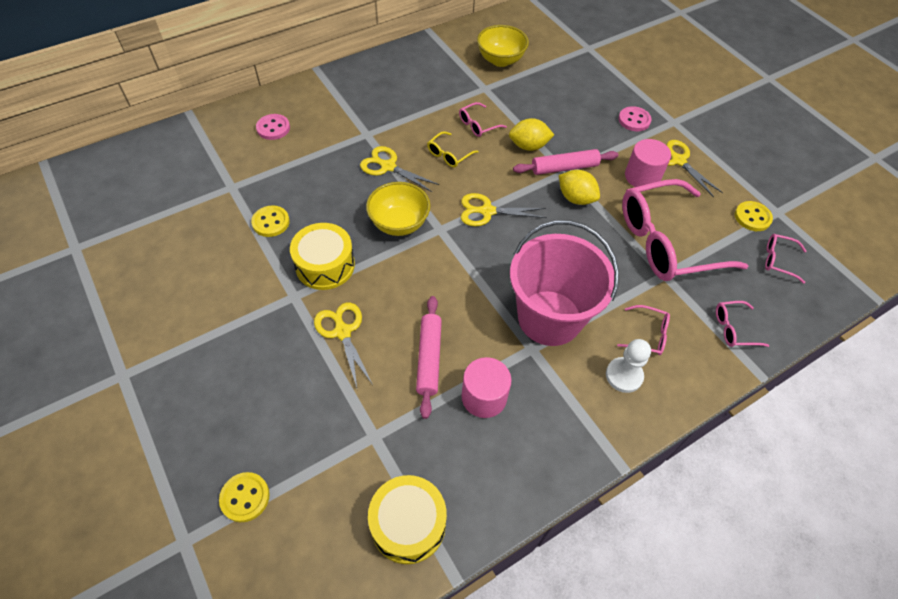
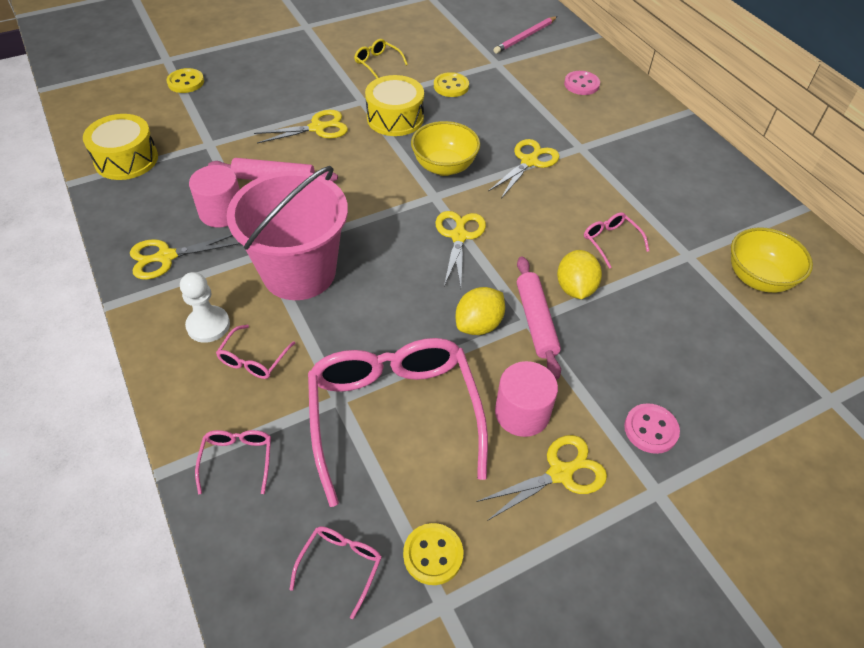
camera: 95 degrees right, 5 degrees down
yellow glasses [427,131,479,167] -> yellow glasses moved to [354,39,408,78]
none -> yellow scissors [130,235,241,280]
none -> pink pencil [494,16,557,54]

